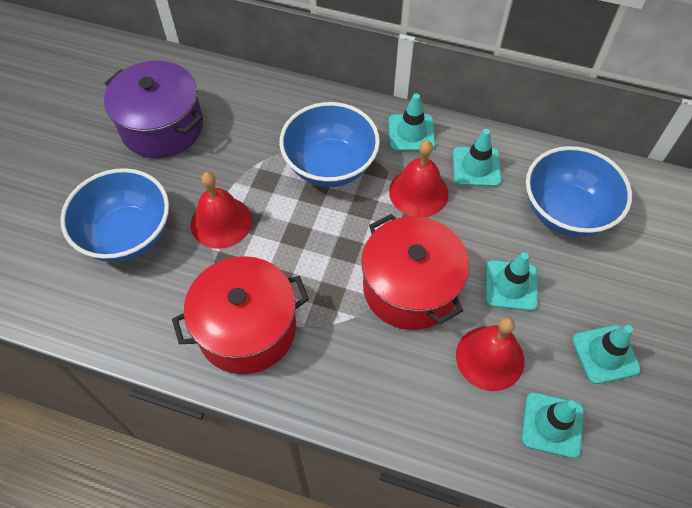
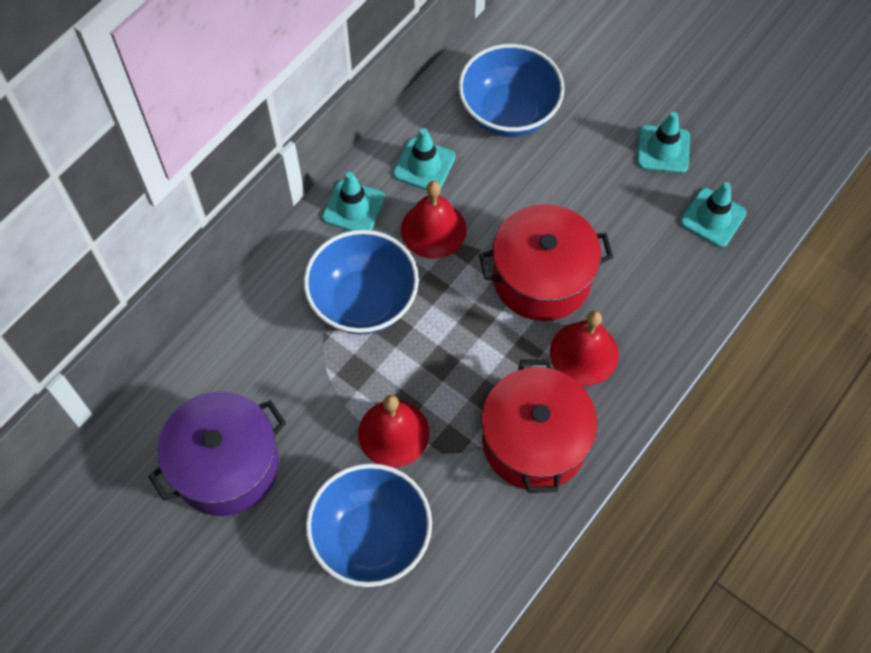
camera: 70 degrees left, 5 degrees up
red bell [456,317,524,391] -> red bell moved to [550,311,619,386]
turquoise traffic cone [485,252,538,311] -> none

